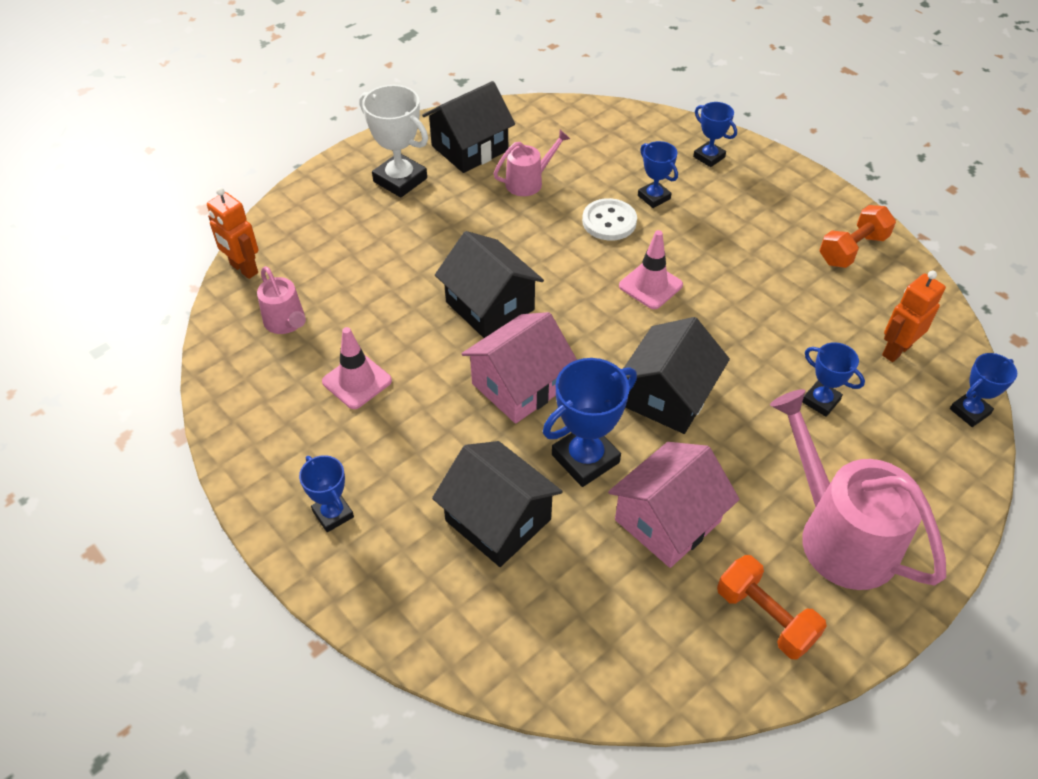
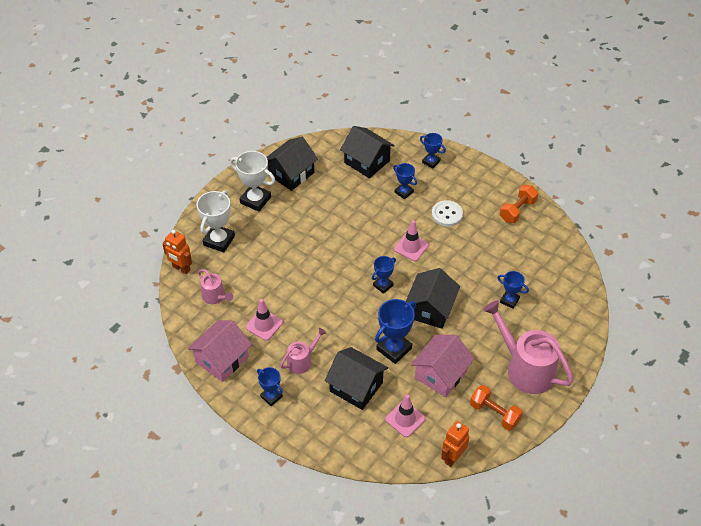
camera: 10 degrees left, 0 degrees up
black house [435,231,544,338] -> black house moved to [340,126,395,178]
pink house [461,312,577,424] -> pink house moved to [188,320,252,382]
pink watering can [494,130,570,196] -> pink watering can moved to [280,328,326,374]
white button [582,198,637,241] -> white button moved to [432,200,463,227]
orange robot [882,271,946,362] -> orange robot moved to [441,421,470,467]
blue trophy [950,353,1017,427] -> blue trophy moved to [372,256,396,294]
none -> white trophy [197,190,235,253]
none -> pink traffic cone [385,394,426,437]

